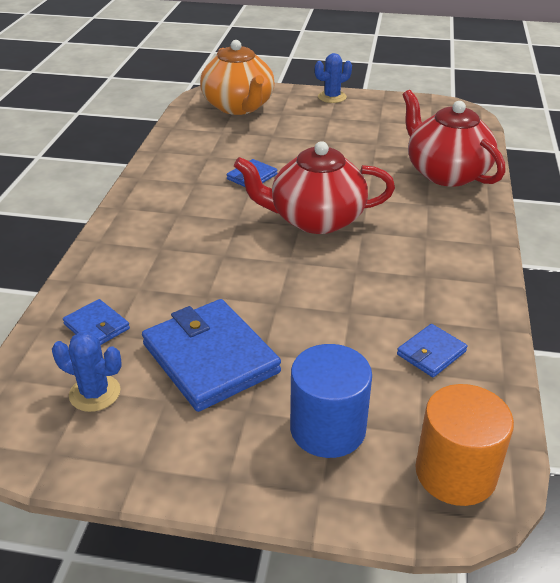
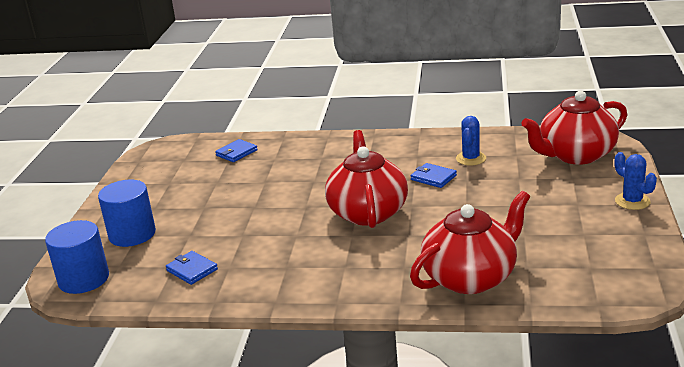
camera: 90 degrees right, 10 degrees down
blue cactus [52,332,122,412] -> blue cactus moved to [456,116,486,165]
blue wallet [142,299,281,412] -> none
orange teapot [200,40,275,115] -> red teapot [521,91,627,165]
orange cylinder [415,384,514,506] -> blue cylinder [45,220,109,294]

